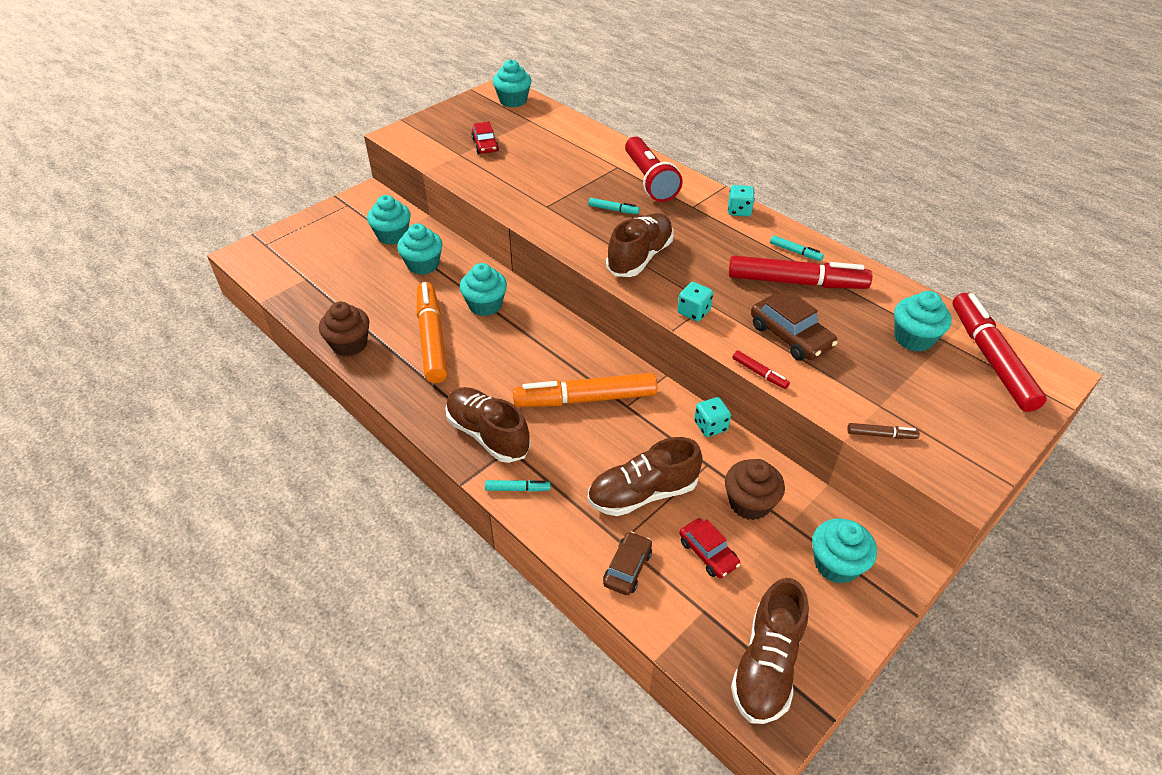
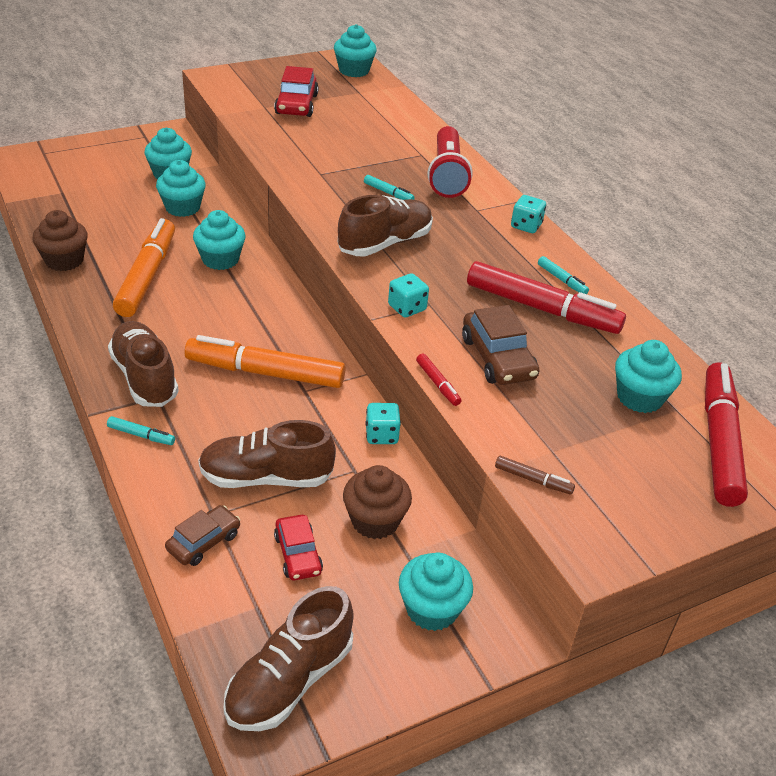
camera: 15 degrees right, 5 degrees down
red car [471,122,499,154] -> red car [274,66,318,117], size x1.52

